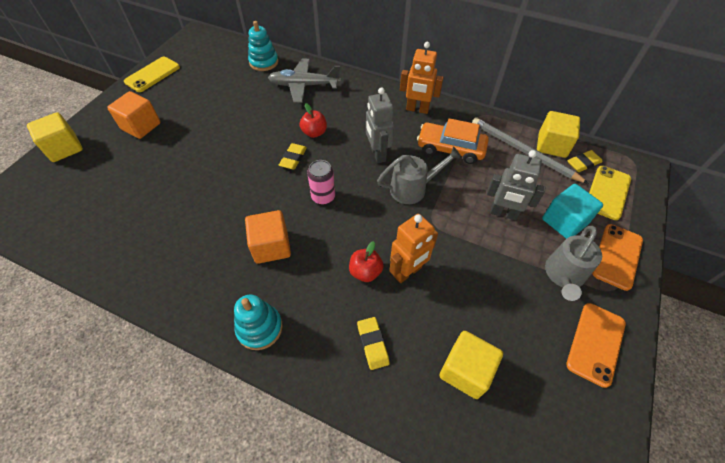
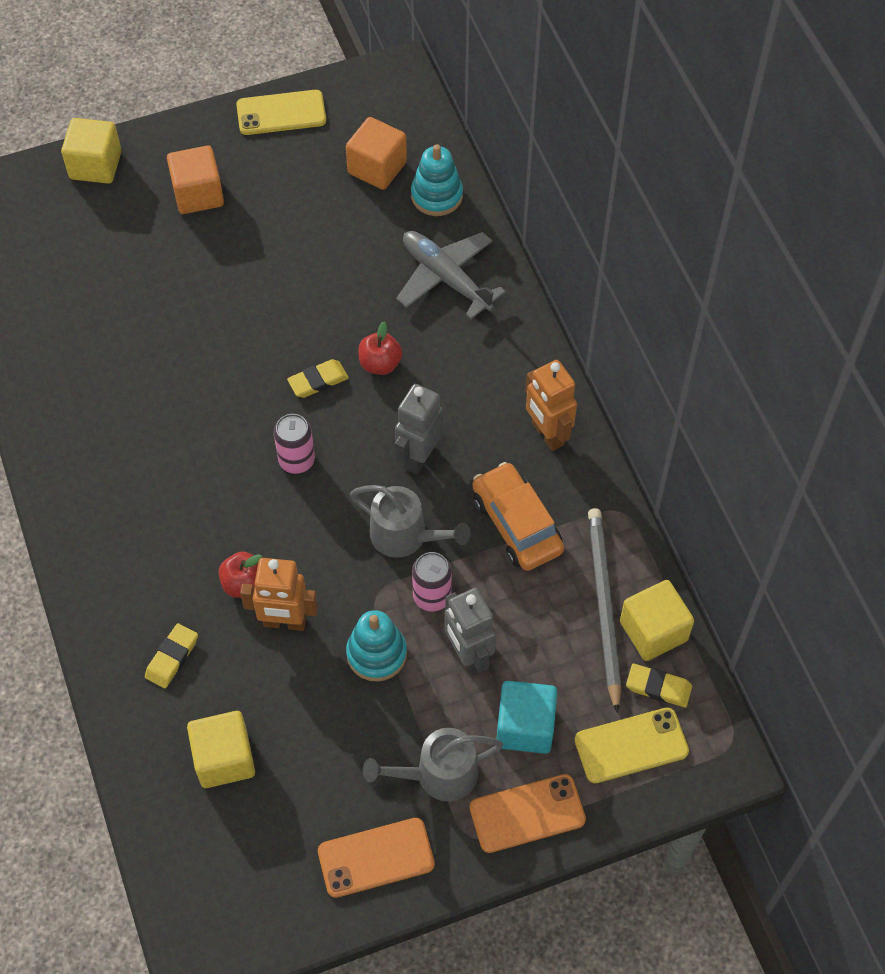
camera: 45 degrees right, 5 degrees up
turquoise stacking toy [234,294,283,350] -> turquoise stacking toy moved to [346,610,407,682]
orange cube [245,210,291,264] -> orange cube moved to [346,117,407,190]
none -> pink can [412,552,452,612]

